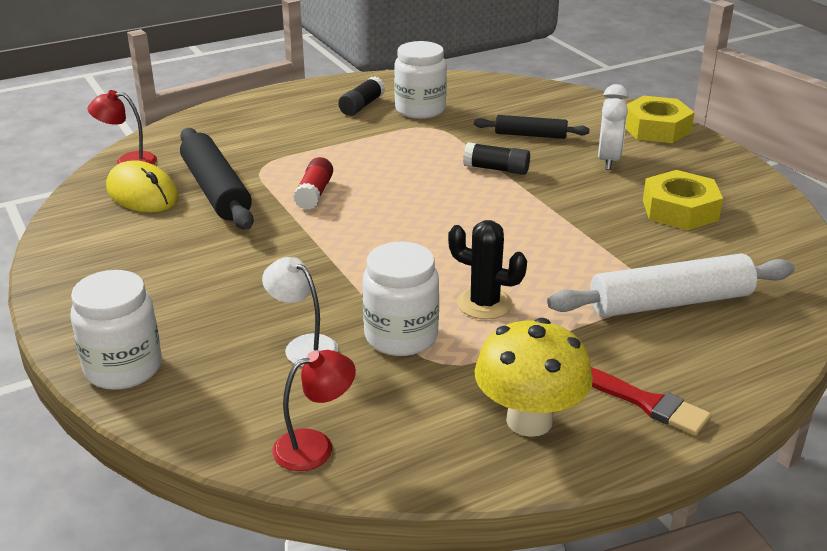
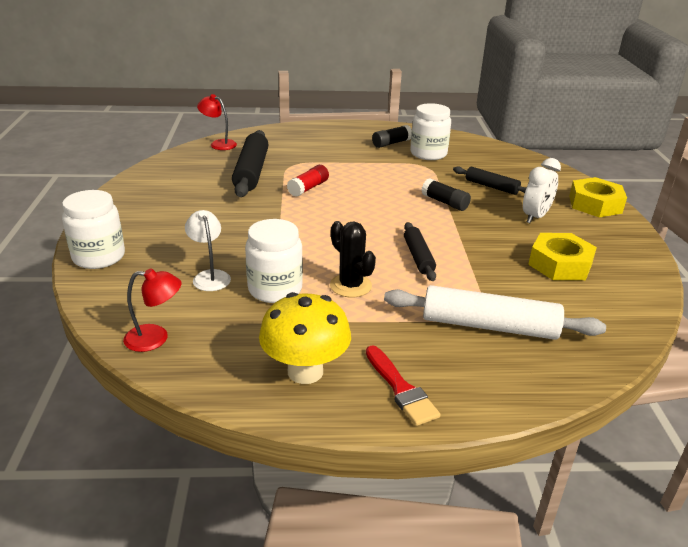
camera: 25 degrees right, 0 degrees up
yellow mouse [106,160,179,212] -> none
none -> black rolling pin [404,222,436,281]

